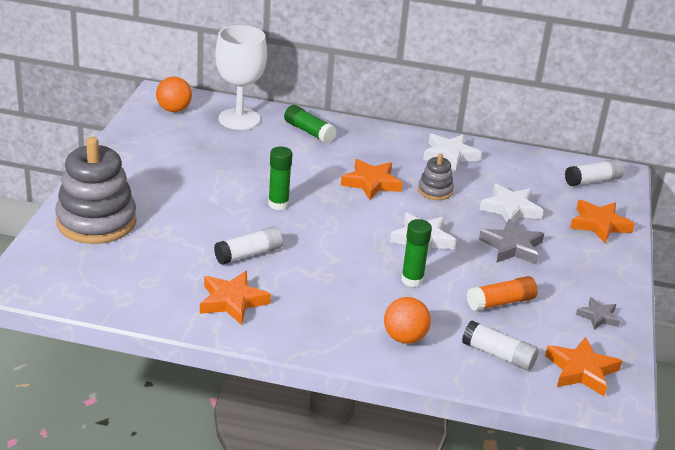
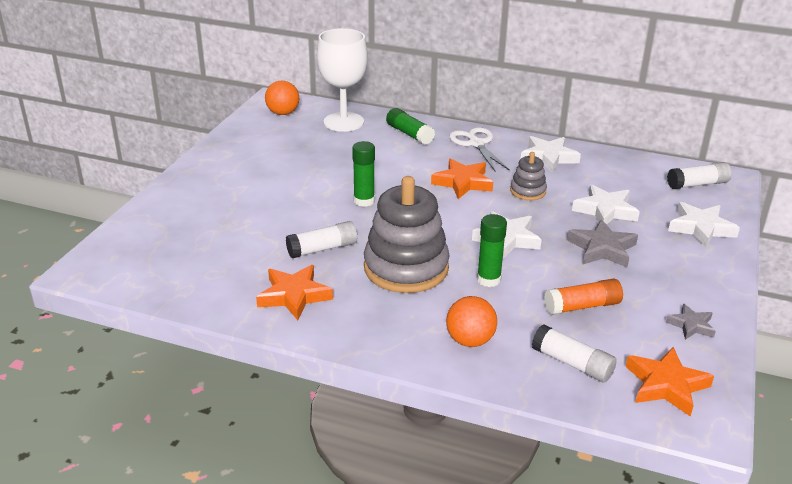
camera: 10 degrees right, 0 degrees up
grey stacking toy [55,137,137,244] -> grey stacking toy moved to [364,176,450,293]
orange star [570,200,635,243] -> white star [668,202,740,248]
none -> white scissors [449,127,510,171]

